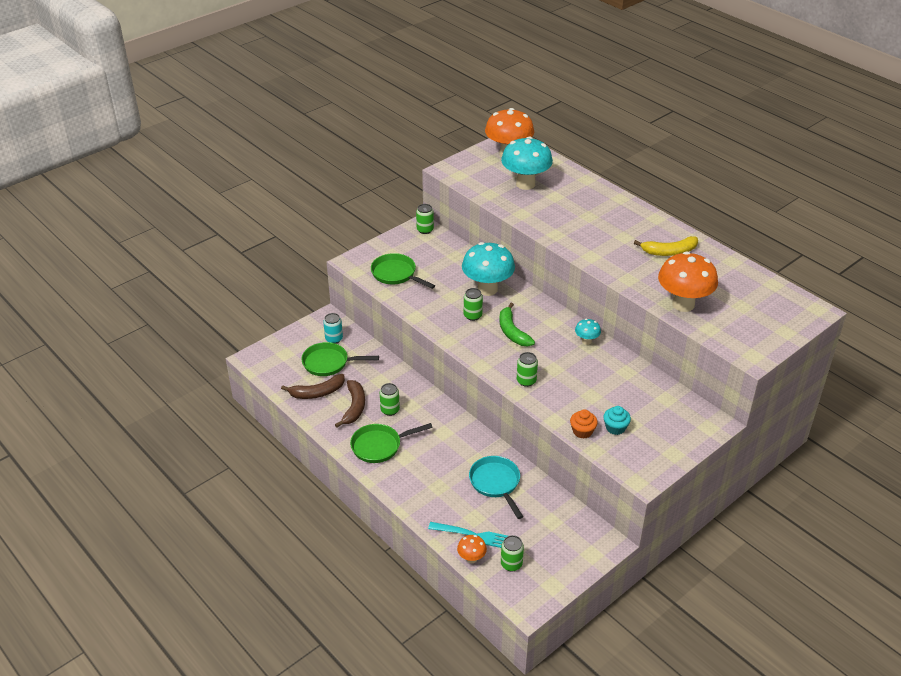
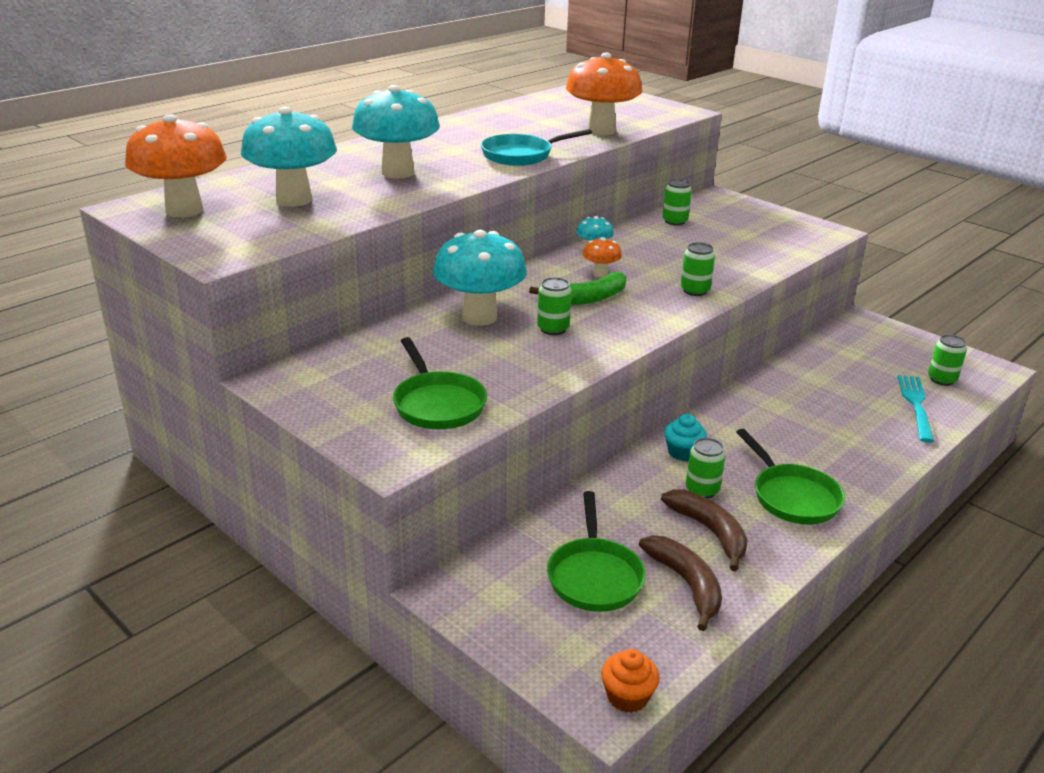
camera: 95 degrees left, 10 degrees down
turquoise can [323,313,343,344] -> none
brown banana [335,380,365,428] -> brown banana turned 60 degrees clockwise [661,489,748,572]
green pan [371,253,435,289] -> green pan turned 60 degrees counterclockwise [393,337,487,429]
green can [416,204,434,234] -> green can moved to [663,179,692,226]
orange mushroom [457,535,487,563] -> orange mushroom moved to [583,237,622,278]
turquoise pan [469,456,523,519] -> turquoise pan moved to [481,129,592,166]
orange cupcake [570,409,598,439] -> orange cupcake moved to [601,649,659,713]
turquoise cupcake [603,406,631,435] -> turquoise cupcake moved to [664,414,707,461]
yellow banana [634,236,698,256] -> none
none -> turquoise mushroom [352,85,440,179]

